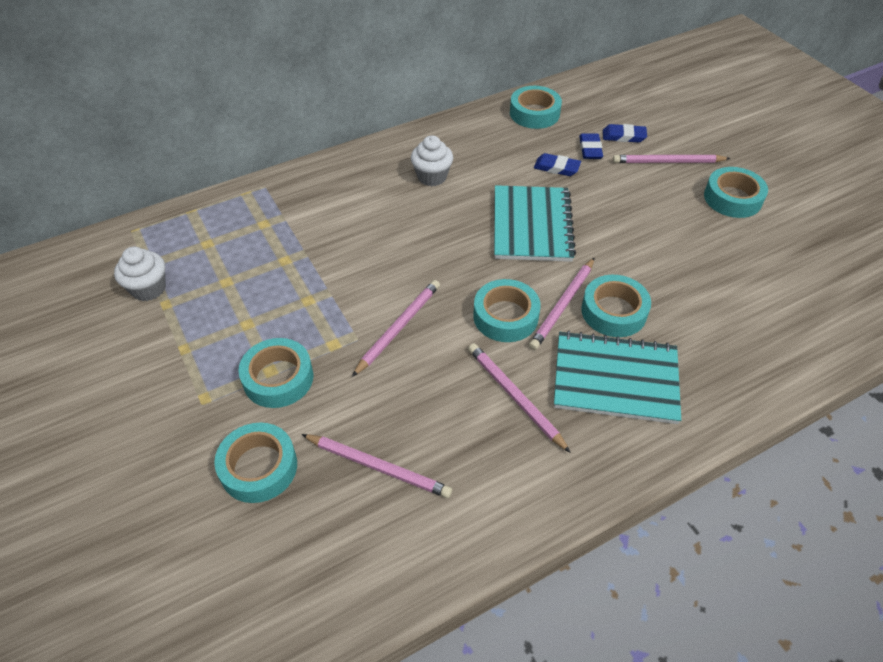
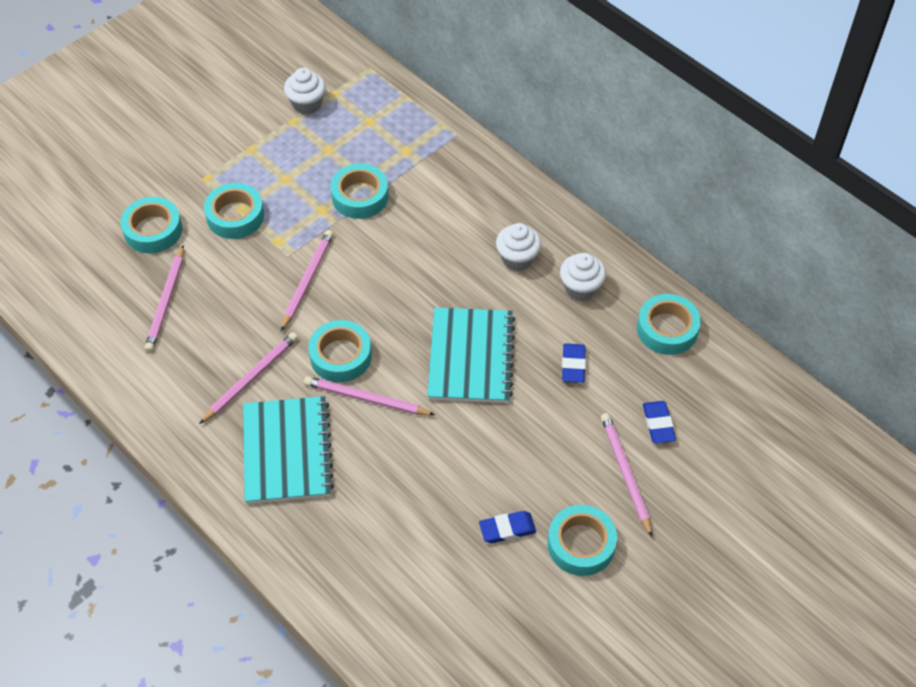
camera: 75 degrees right, 5 degrees up
pink pencil [352,280,440,377] -> pink pencil turned 90 degrees counterclockwise [281,230,333,331]
turquoise notebook [494,185,576,262] -> turquoise notebook turned 75 degrees counterclockwise [427,308,515,403]
blue eraser [579,133,603,159] -> blue eraser moved to [479,511,536,543]
turquoise tape [581,275,651,337] -> turquoise tape moved to [330,164,389,219]
none -> white cupcake [560,253,606,301]

